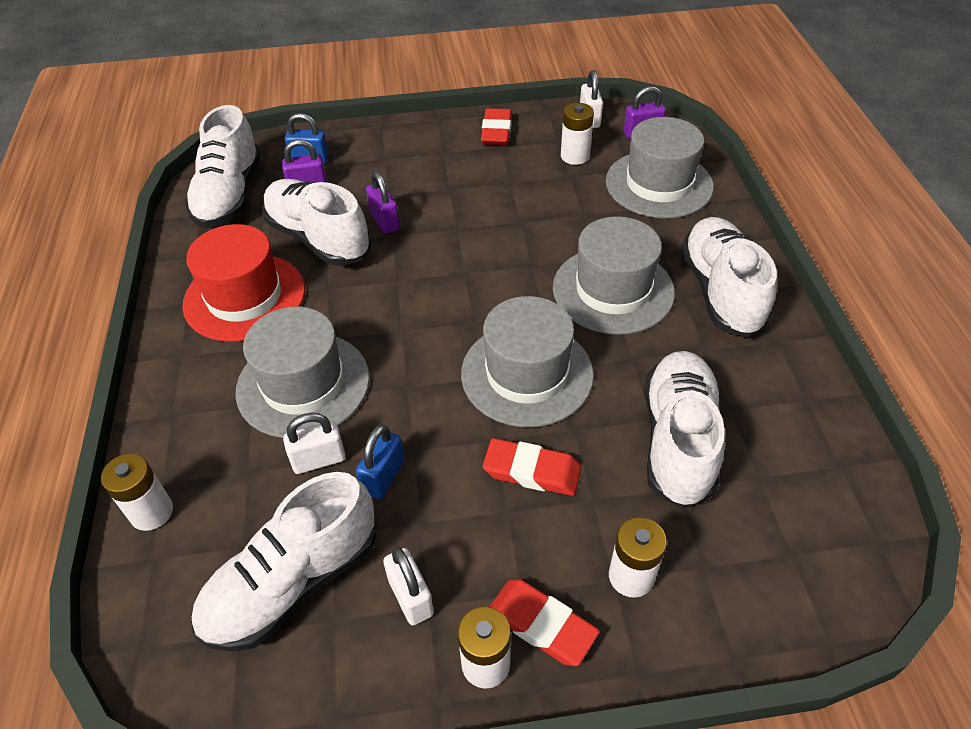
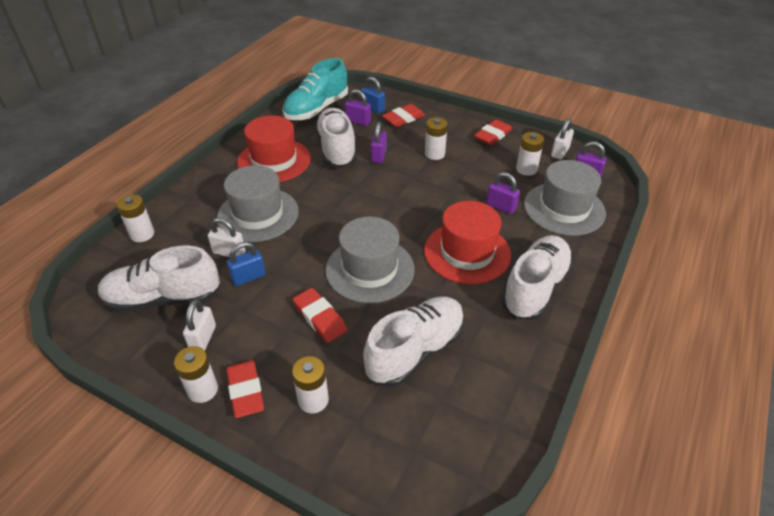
camera: 35 degrees right, 5 degrees down
white shoe [185,105,261,228] -> turquoise shoe [283,58,348,120]
grey hat [553,216,675,335] -> red hat [424,201,511,284]
none -> red eraser [382,104,425,127]
none -> white battery [425,117,448,160]
none -> purple padlock [486,172,520,214]

